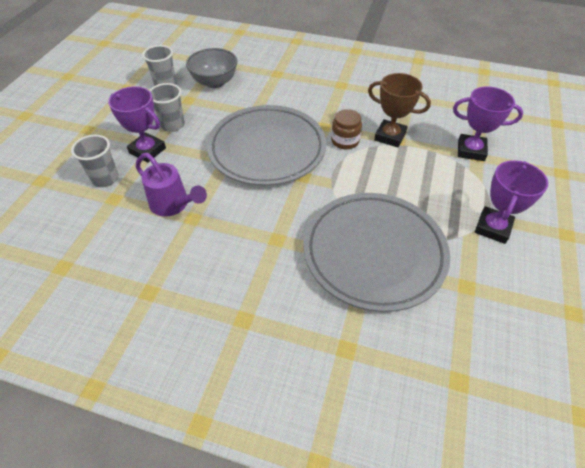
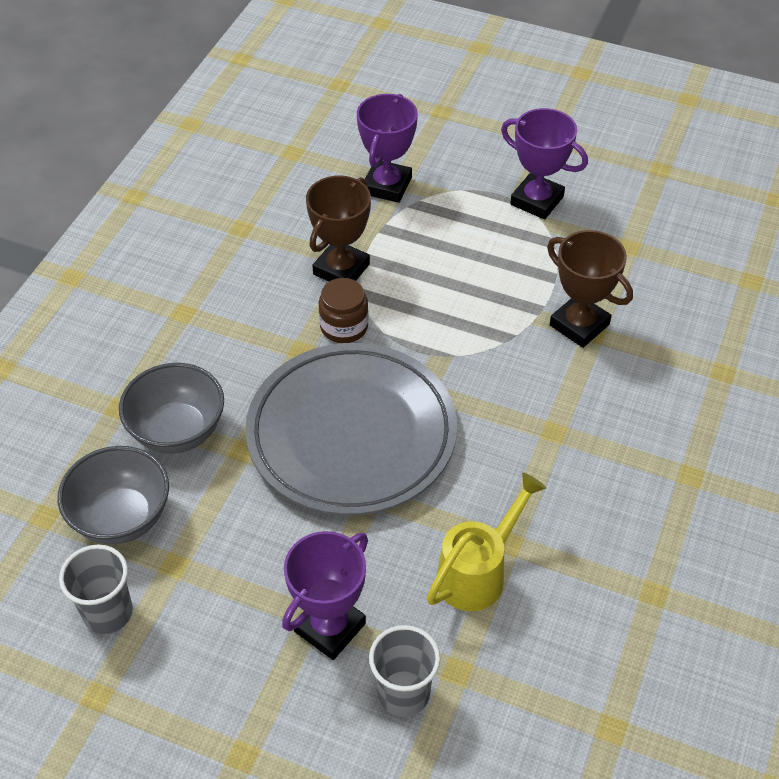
camera: 85 degrees left, 0 degrees up
purple watering can [136,153,207,217] -> yellow watering can [427,472,546,611]
grey cup [149,83,185,132] -> none
grey plate [303,193,450,312] -> brown trophy [547,230,633,348]
none -> grey bowl [119,363,224,454]

